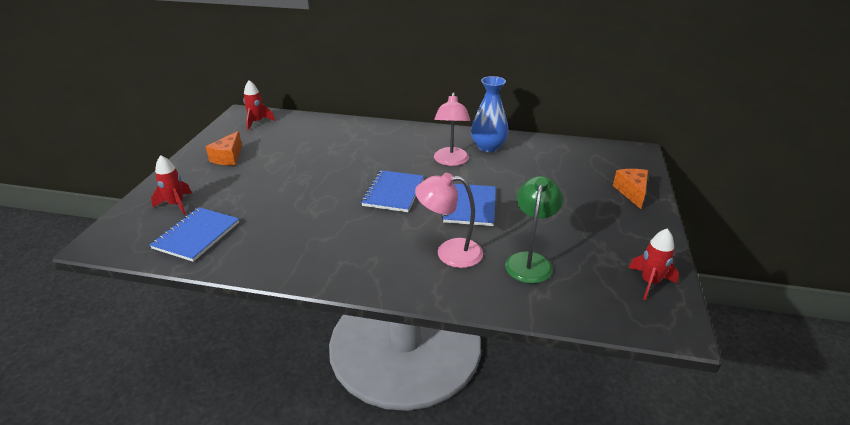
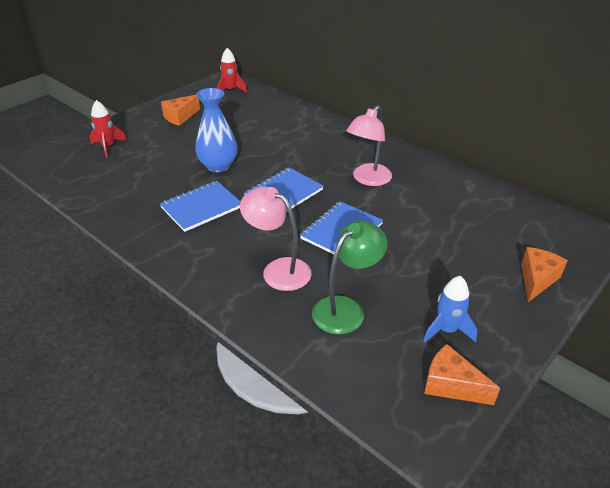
camera: 30 degrees right, 5 degrees up
blue notebook [150,207,239,262] -> blue notebook moved to [160,181,241,232]
blue vase [471,76,509,152] -> blue vase moved to [195,88,237,172]
red rocket [629,228,679,300] -> orange cheese [424,344,500,405]
none -> blue rocket [423,276,477,342]

